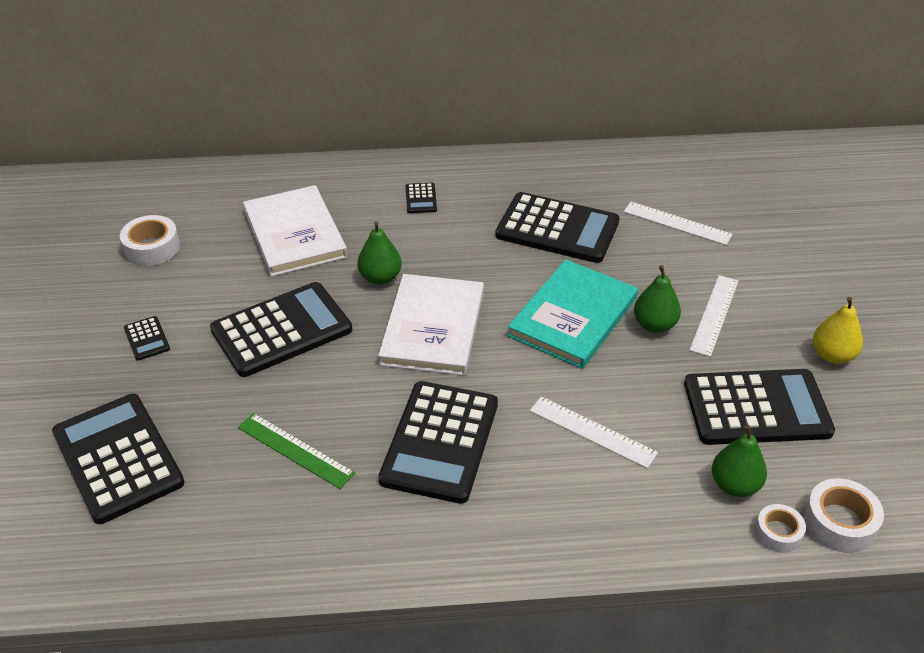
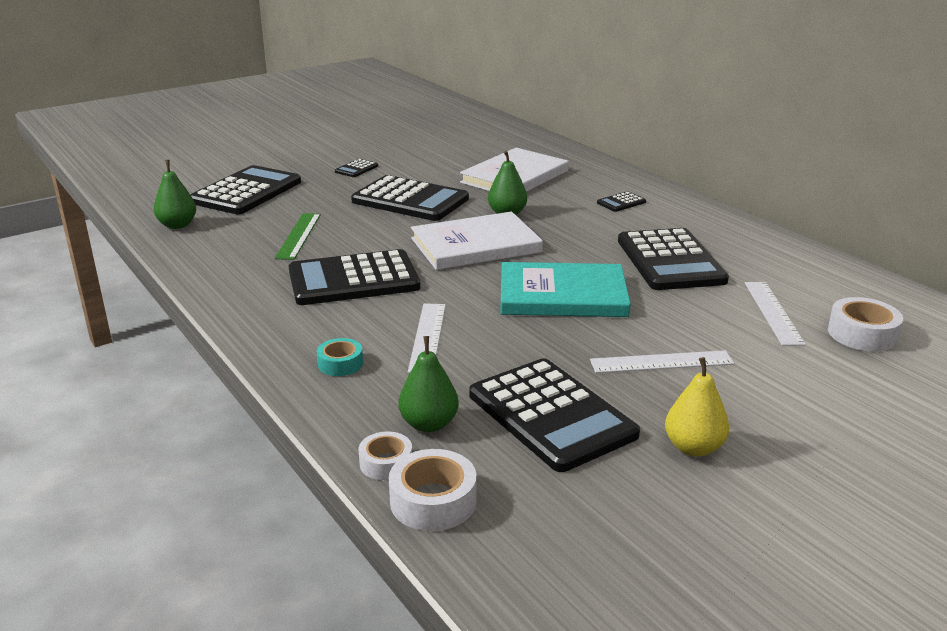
camera: 60 degrees right, 15 degrees down
white tape [120,215,180,266] -> white tape moved to [828,297,903,351]
green pear [634,265,681,333] -> green pear moved to [154,160,196,229]
none -> turquoise tape [317,338,363,376]

